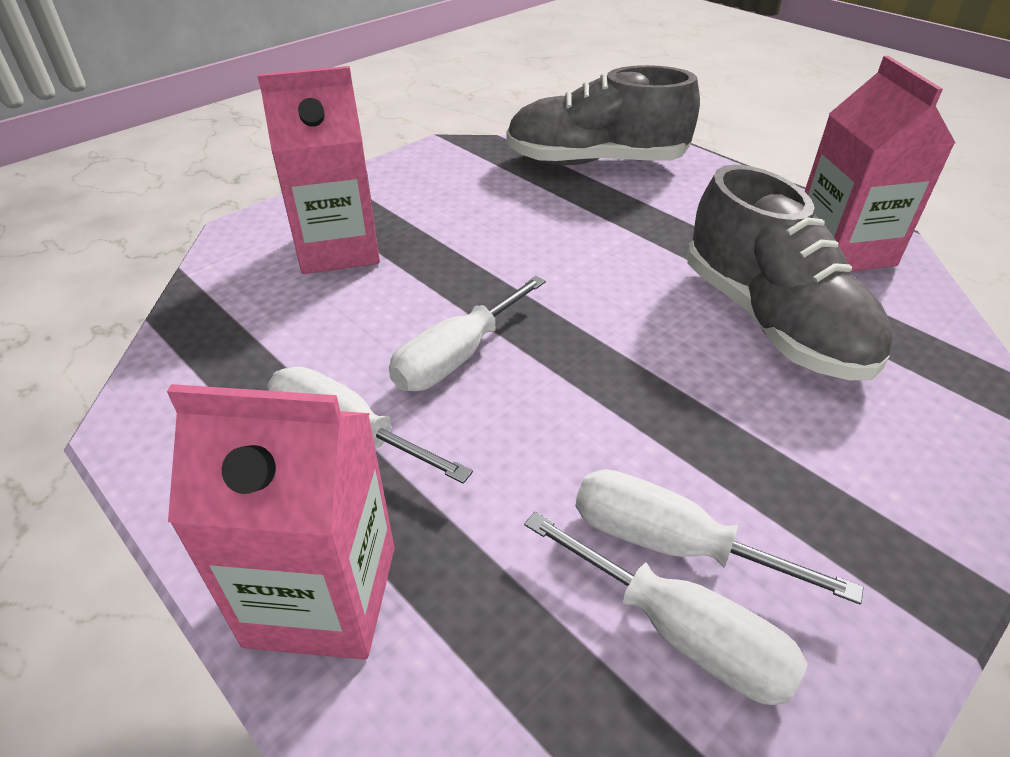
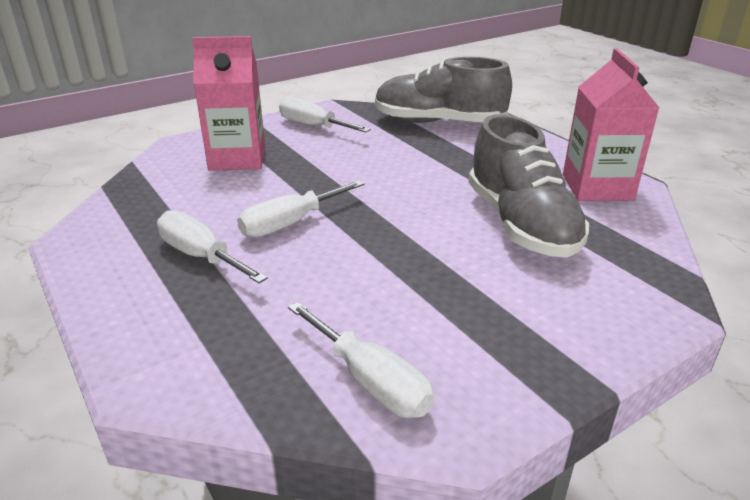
camera: 10 degrees right, 10 degrees down
pink carton [167,384,395,659] -> none
white screwdriver [576,469,864,604] -> white screwdriver moved to [279,97,371,132]

